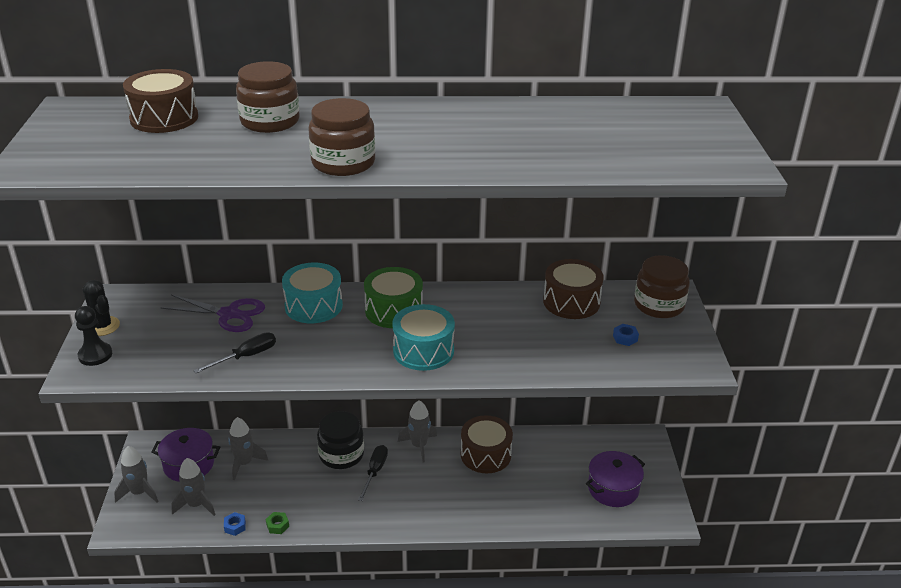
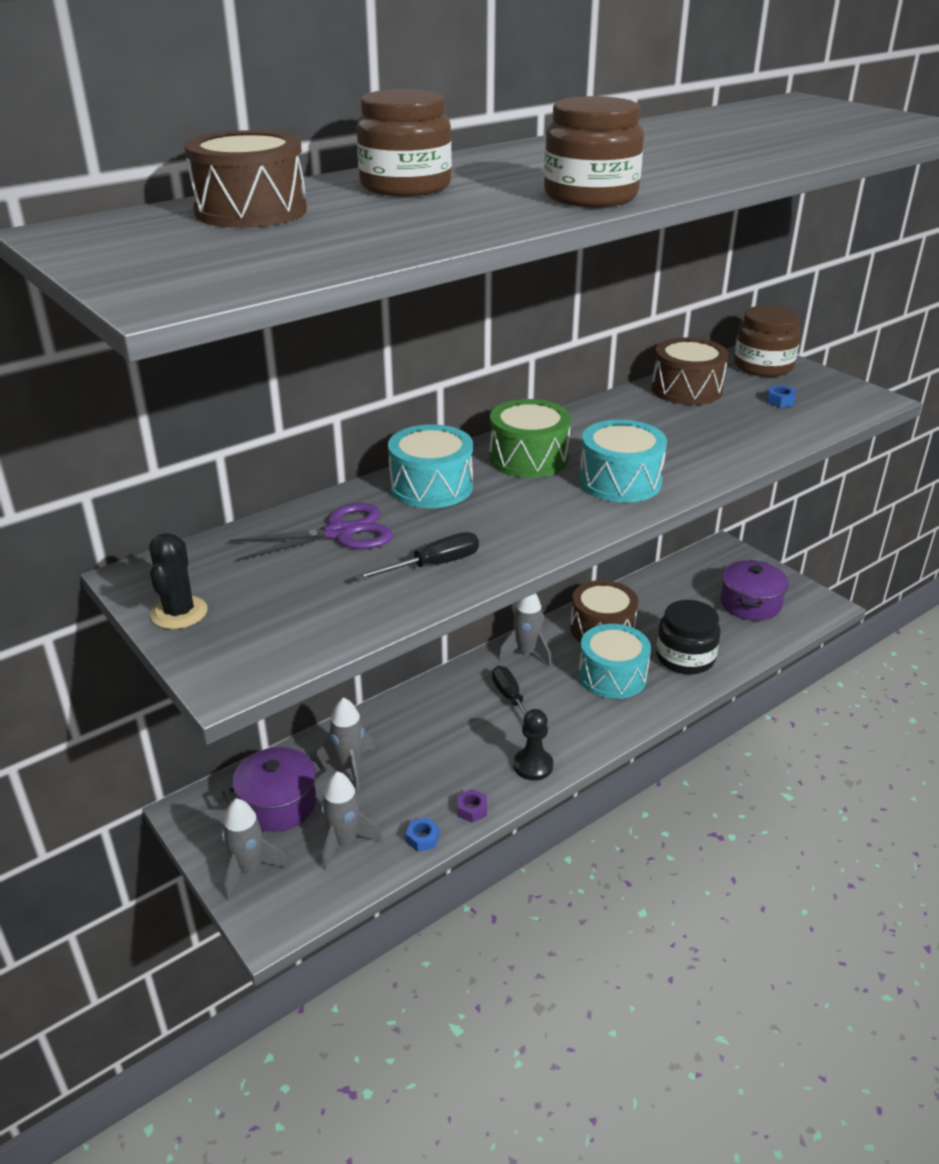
camera: 35 degrees left, 0 degrees up
black pawn [75,306,112,366] -> black pawn moved to [513,709,553,780]
black cactus [83,280,120,336] -> black cactus turned 75 degrees clockwise [149,533,208,629]
black screwdriver [193,332,276,373] -> black screwdriver turned 45 degrees clockwise [355,532,479,581]
green nut [266,512,289,534] -> purple nut [458,789,487,823]
black jar [317,411,364,469] -> black jar moved to [656,600,721,675]
none -> turquoise drum [578,624,651,699]

